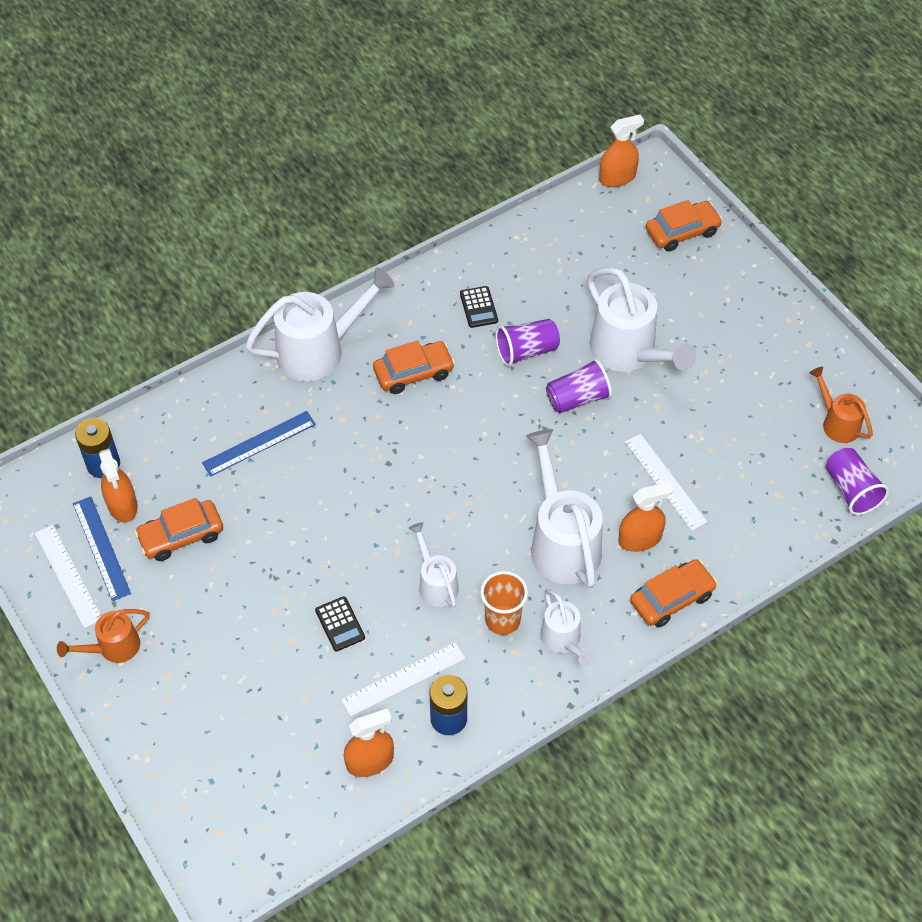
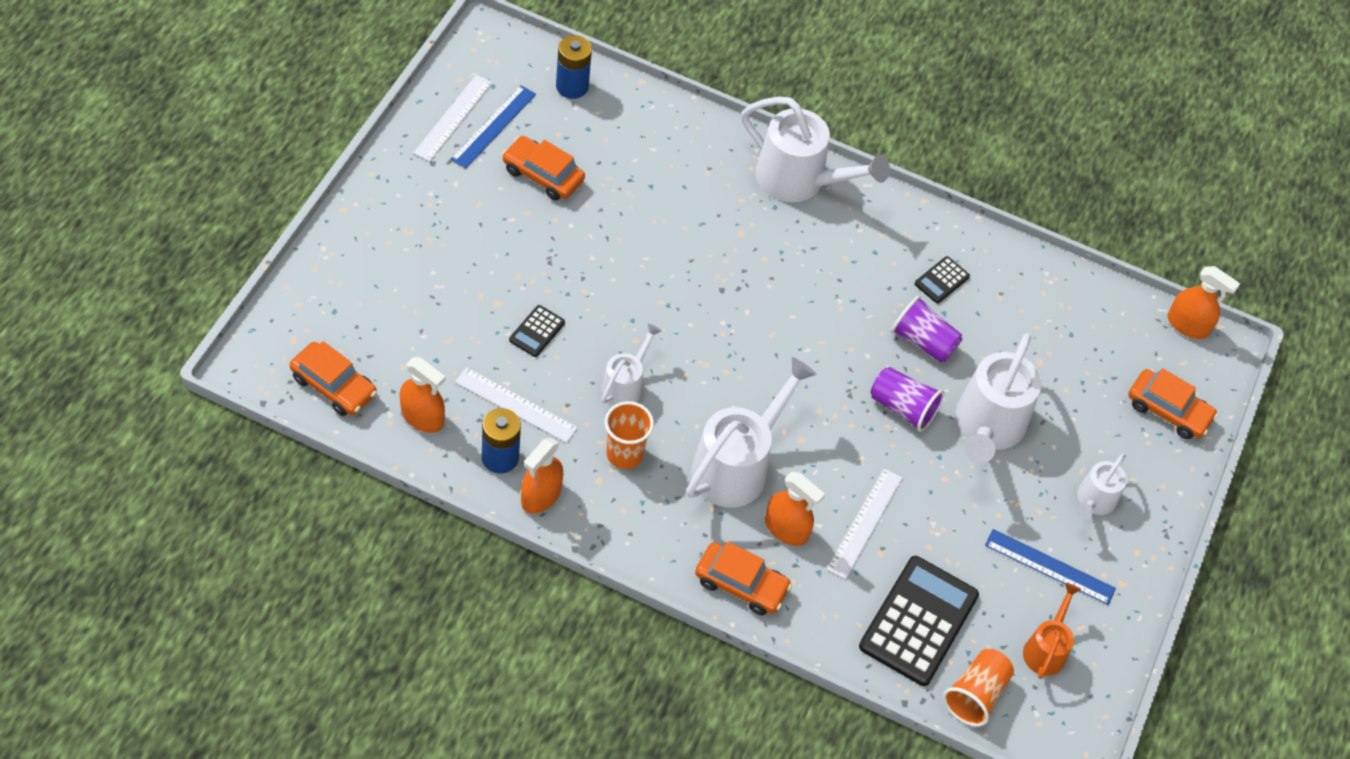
camera: 50 degrees right, 0 degrees up
orange watering can [57,609,150,663] -> none
orange spray bottle [99,448,138,523] -> orange spray bottle moved to [521,438,563,514]
blue ruler [202,411,316,477] -> blue ruler moved to [985,529,1116,605]
orange car [373,341,455,394] -> orange car moved to [290,341,377,416]
white watering can [540,589,594,666] -> white watering can moved to [1076,453,1127,519]
purple cup [826,448,889,515] -> orange cup [943,649,1014,727]
none -> black calculator [859,556,979,686]

